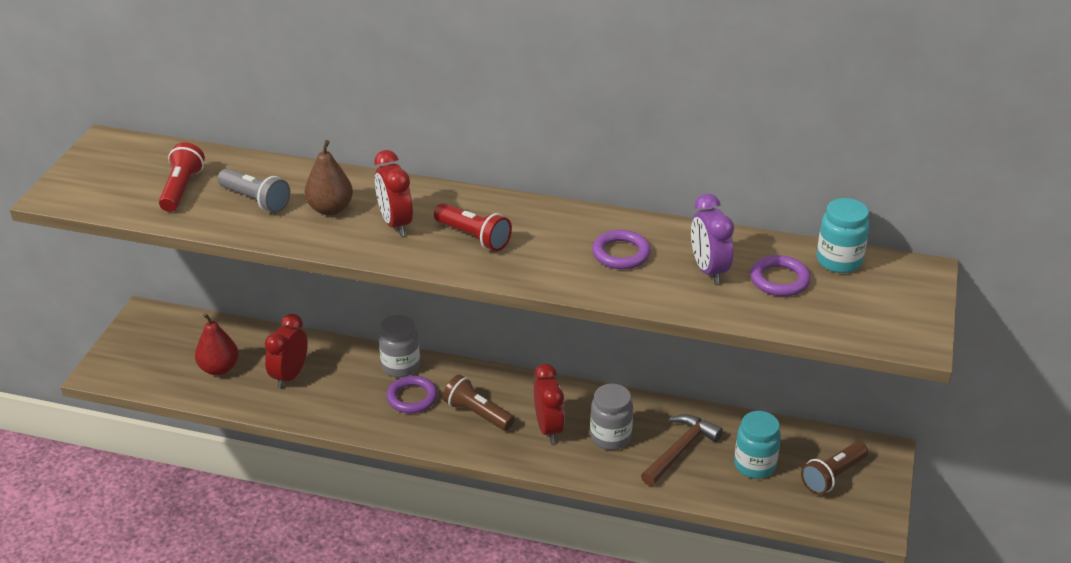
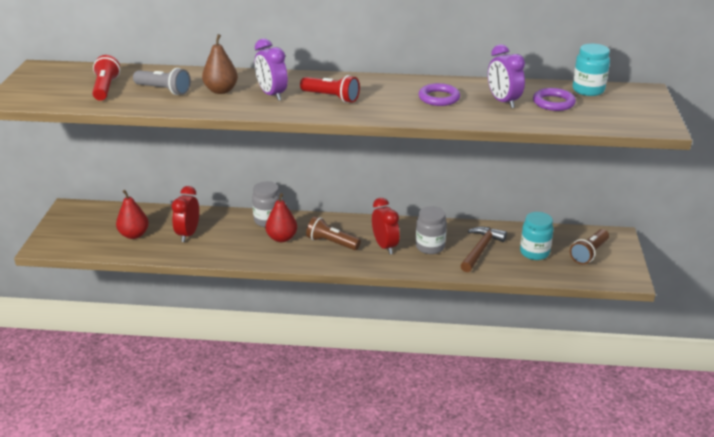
camera: 10 degrees left, 5 degrees down
red clock [374,150,413,236] -> purple clock [255,38,288,101]
purple ring [387,376,438,413] -> red pear [266,193,297,242]

